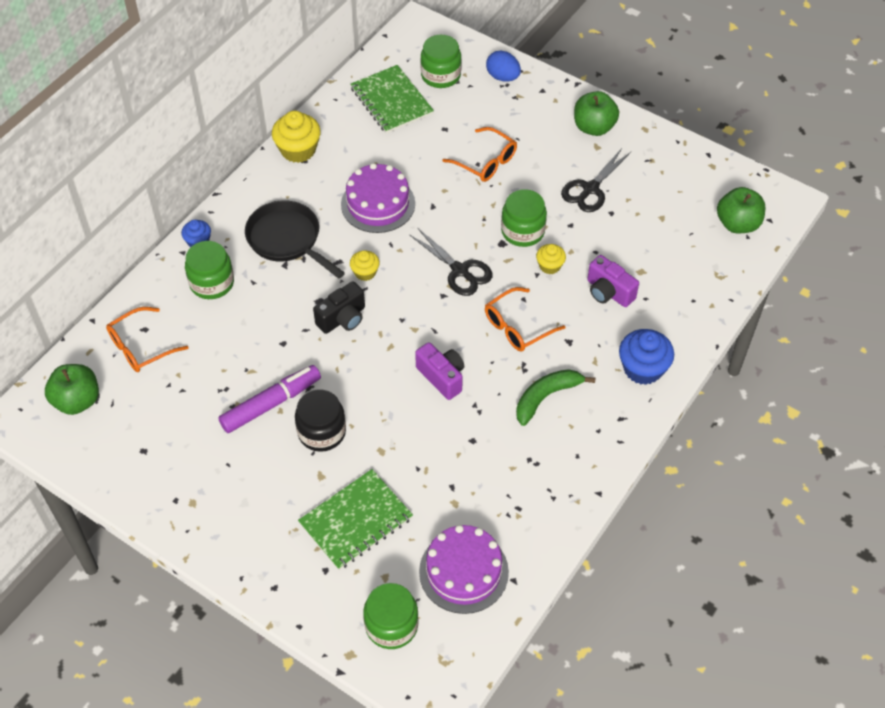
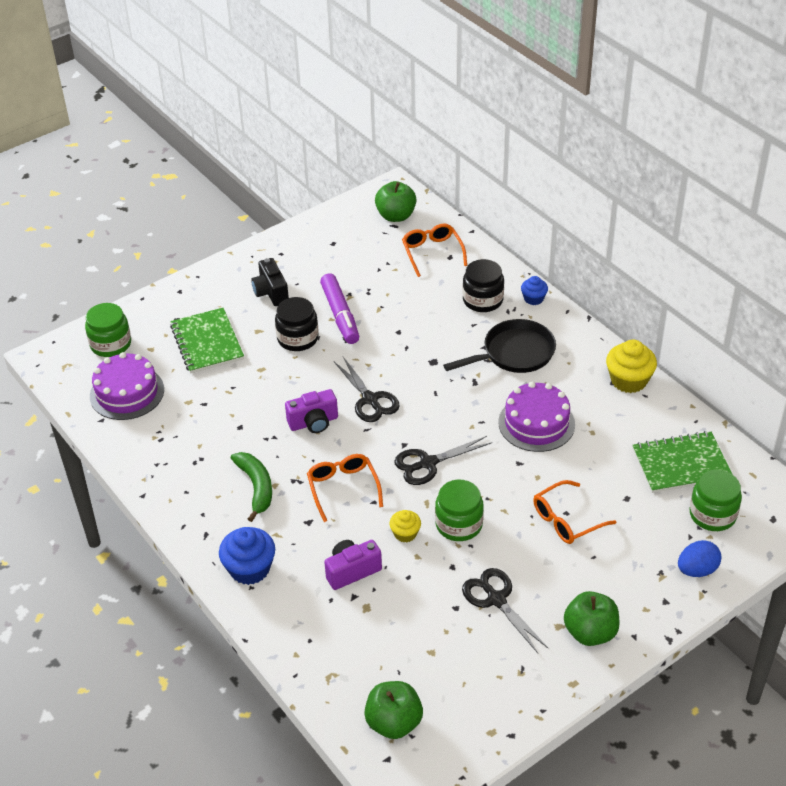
camera: 110 degrees right, 10 degrees down
green jar [185,241,234,299] -> black jar [463,259,504,312]
black camera [313,281,365,334] -> black camera moved to [251,258,289,306]
yellow cupcake [350,250,380,281] -> none
none -> black scissors [334,357,400,422]

